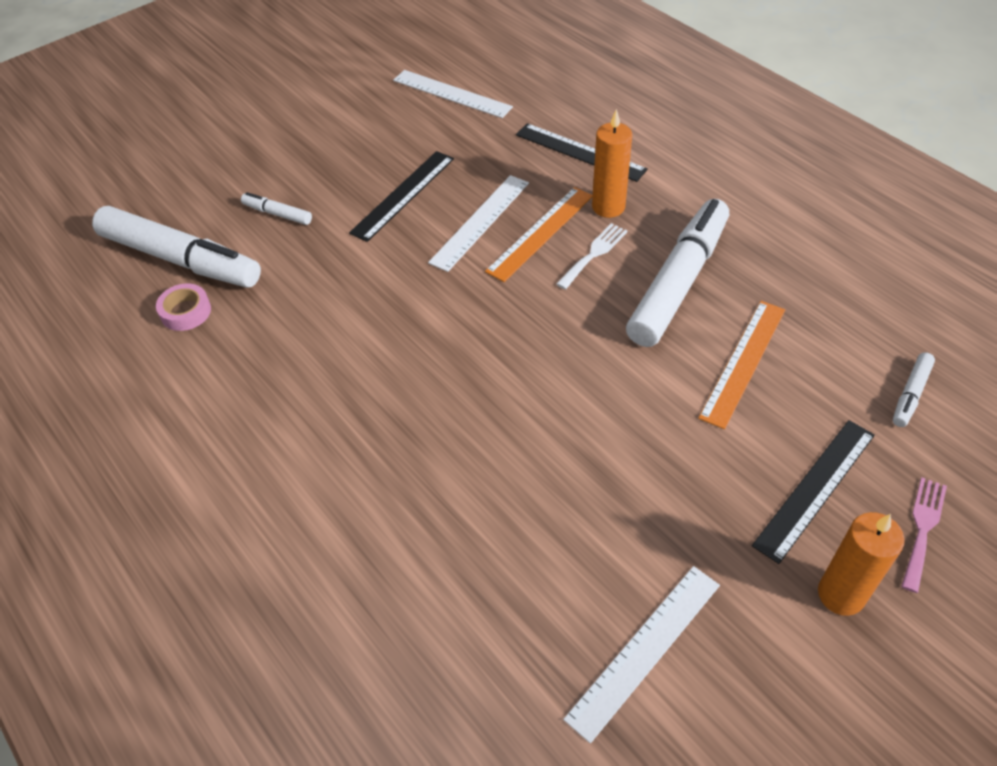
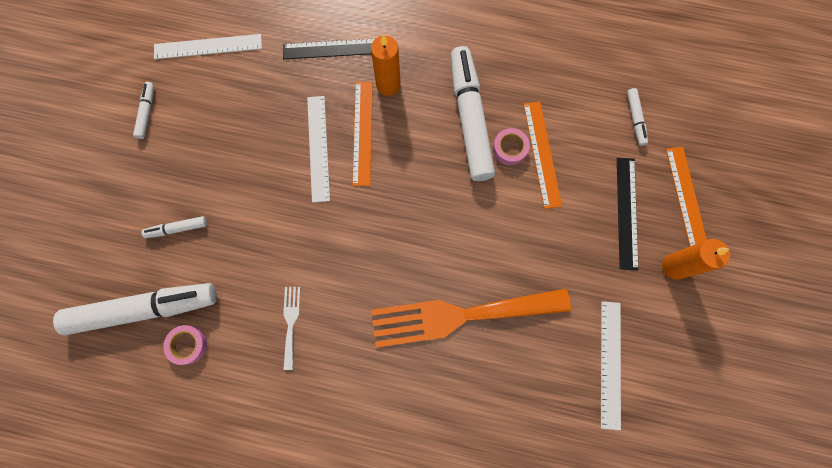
camera: 40 degrees left, 25 degrees up
black ruler [349,151,454,242] -> none
white fork [556,223,627,290] -> white fork moved to [283,287,300,370]
pink fork [901,477,947,593] -> orange ruler [666,147,707,247]
none -> white marker [133,82,154,139]
none -> orange fork [371,289,571,348]
none -> pink tape [493,128,530,165]

